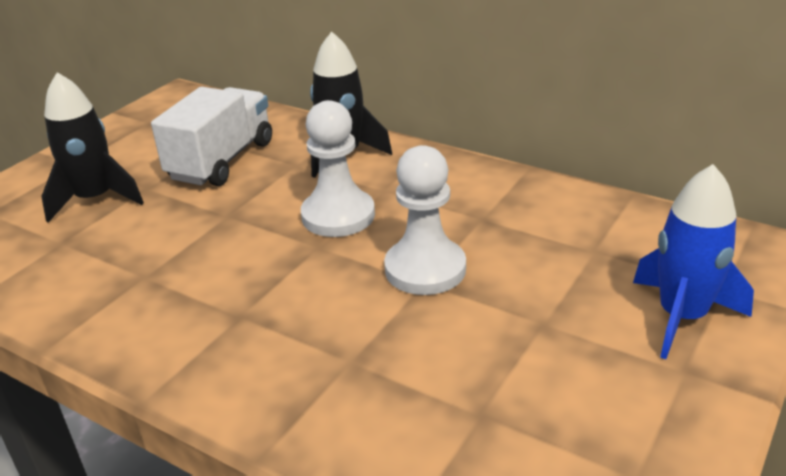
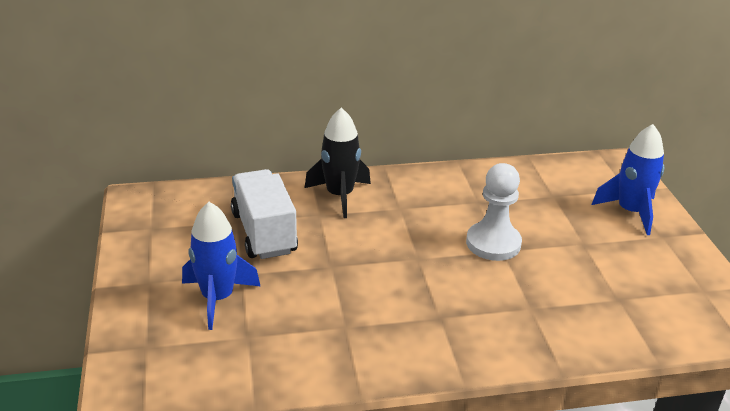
camera: 45 degrees left, 0 degrees up
black rocket [41,72,144,223] -> blue rocket [182,202,260,330]
white pawn [301,100,375,237] -> none

